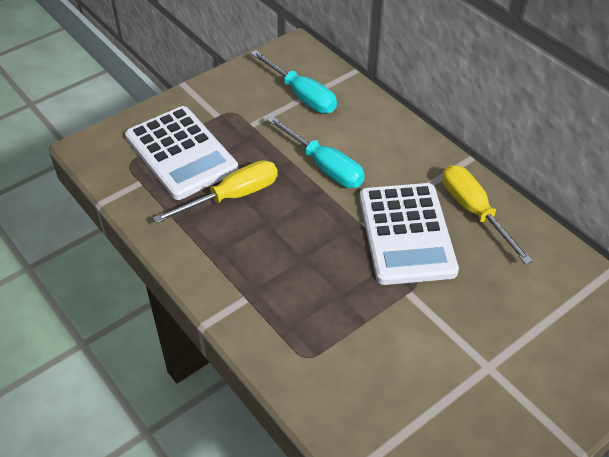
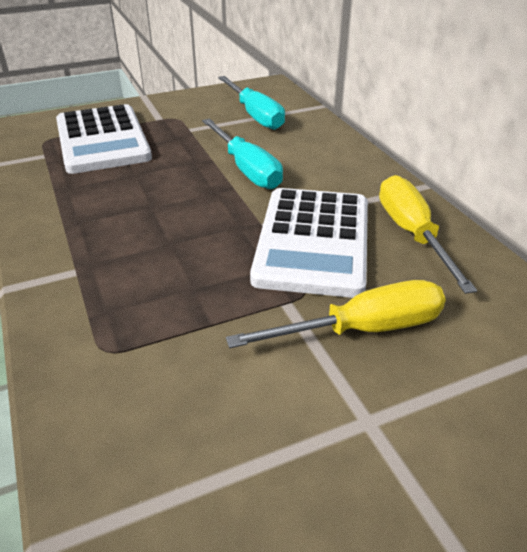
camera: 15 degrees right, 10 degrees down
yellow screwdriver [153,160,278,224] -> yellow screwdriver moved to [226,280,446,348]

